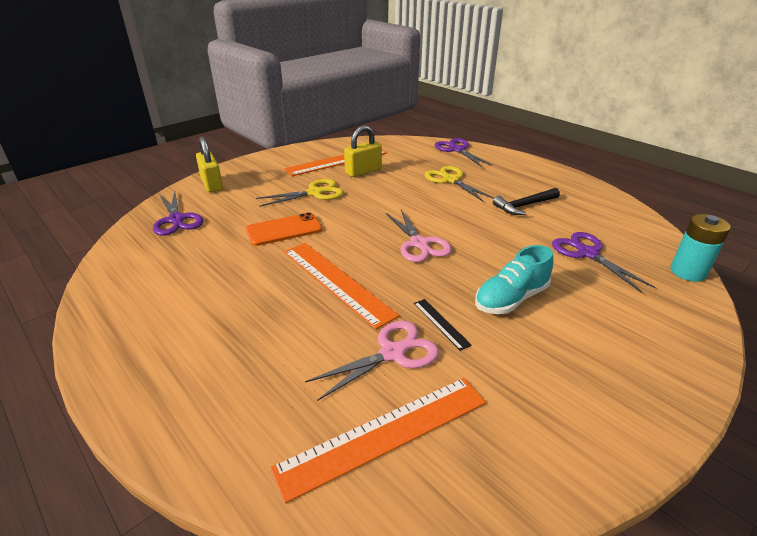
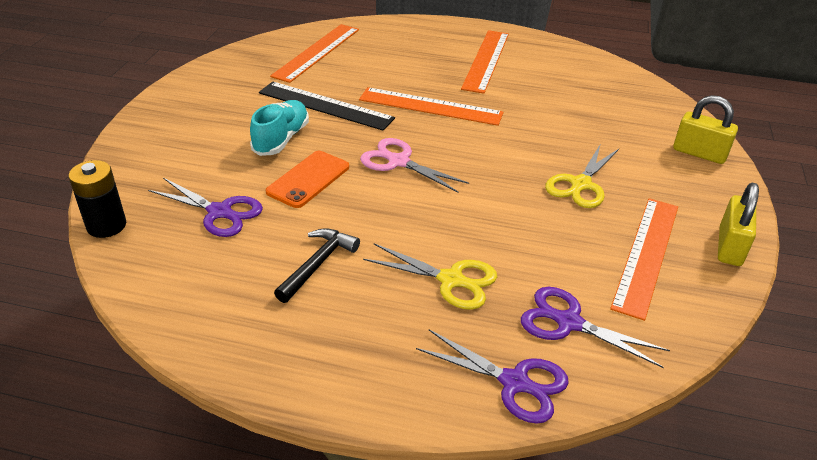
camera: 145 degrees right, 5 degrees up
purple scissors [153,191,203,236] -> purple scissors moved to [521,287,670,368]
orange phone [246,212,322,246] -> orange phone moved to [266,151,349,208]
pink scissors [305,321,439,401] -> none
yellow padlock [344,125,382,177] -> yellow padlock moved to [718,183,759,266]
black ruler [414,299,472,351] -> black ruler [259,82,395,131], size x2.23
turquoise battery [671,214,731,282] -> black battery [68,160,126,238]
none -> orange ruler [461,30,509,94]

